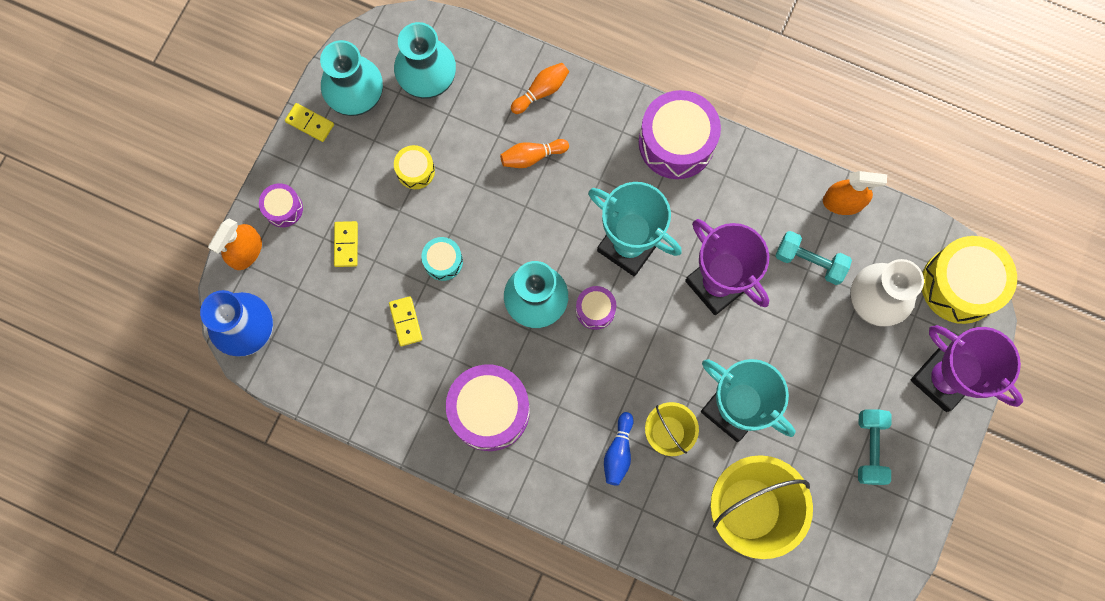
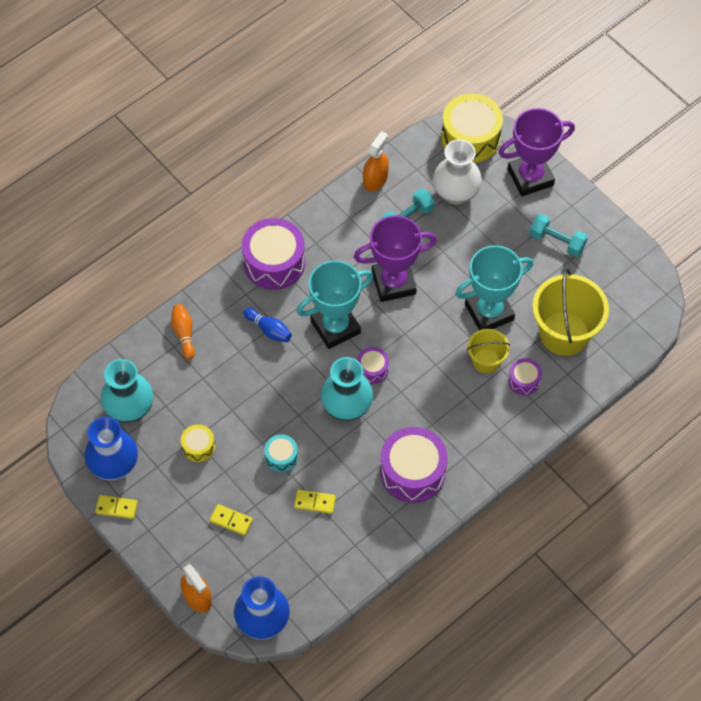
camera: 65 degrees left, 15 degrees down
purple drum [259,183,303,227] -> purple drum moved to [508,358,542,395]
yellow domino [285,103,334,142] -> yellow domino turned 45 degrees clockwise [95,495,138,519]
turquoise vase [320,40,383,116] -> blue vase [85,417,138,480]
orange bowling pin [500,139,569,168] -> none
blue bowling pin [604,412,634,486] -> blue bowling pin moved to [243,308,292,342]

